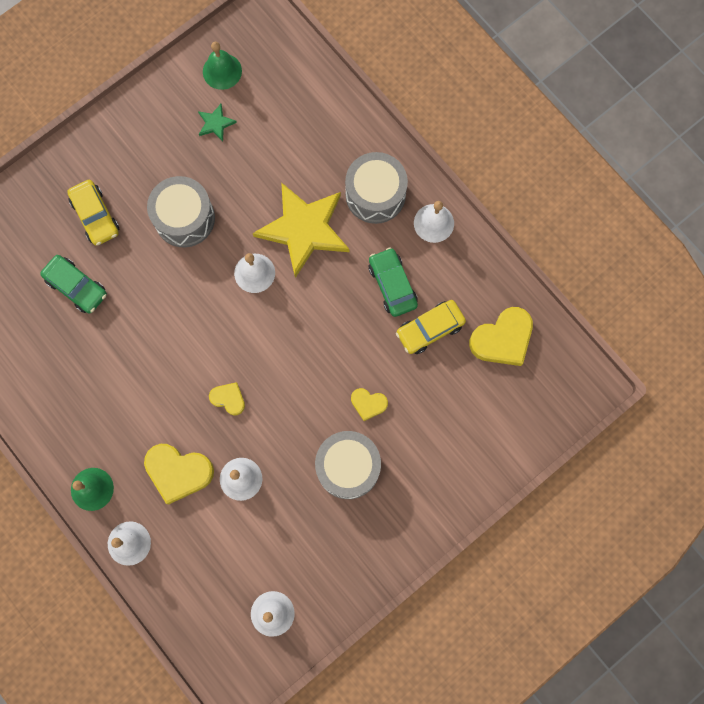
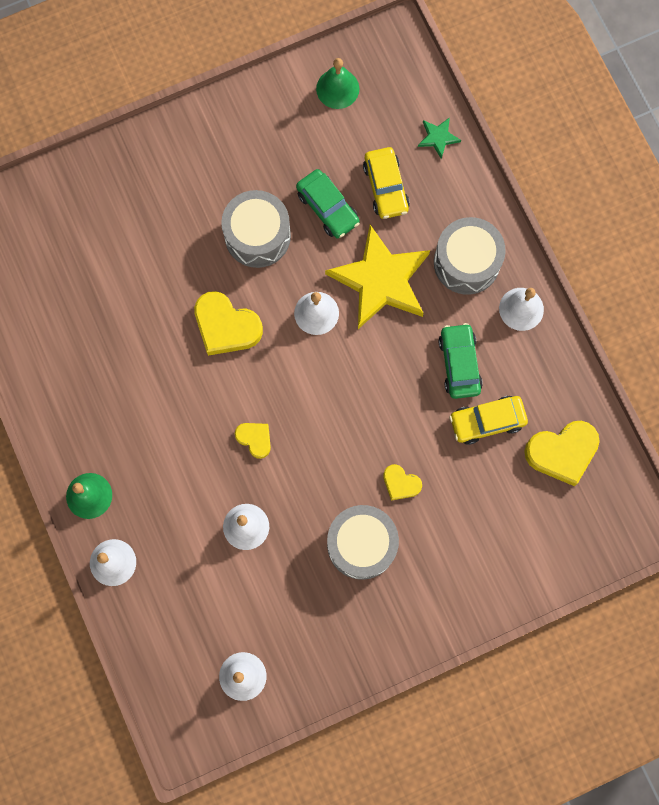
camera: 15 degrees right, 0 degrees up
green car [40,255,107,313] -> green car moved to [296,169,360,239]
yellow car [67,180,119,246] -> yellow car moved to [363,147,410,219]
yellow heart [144,444,214,504] -> yellow heart moved to [194,291,263,356]
green star [198,104,237,141] -> green star moved to [418,117,461,159]

